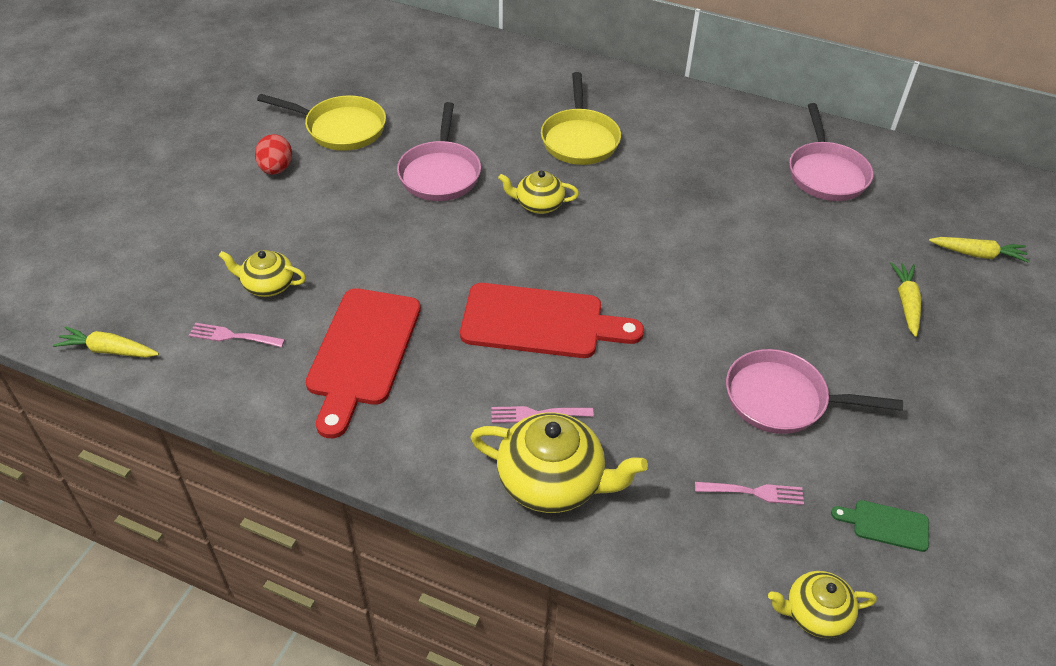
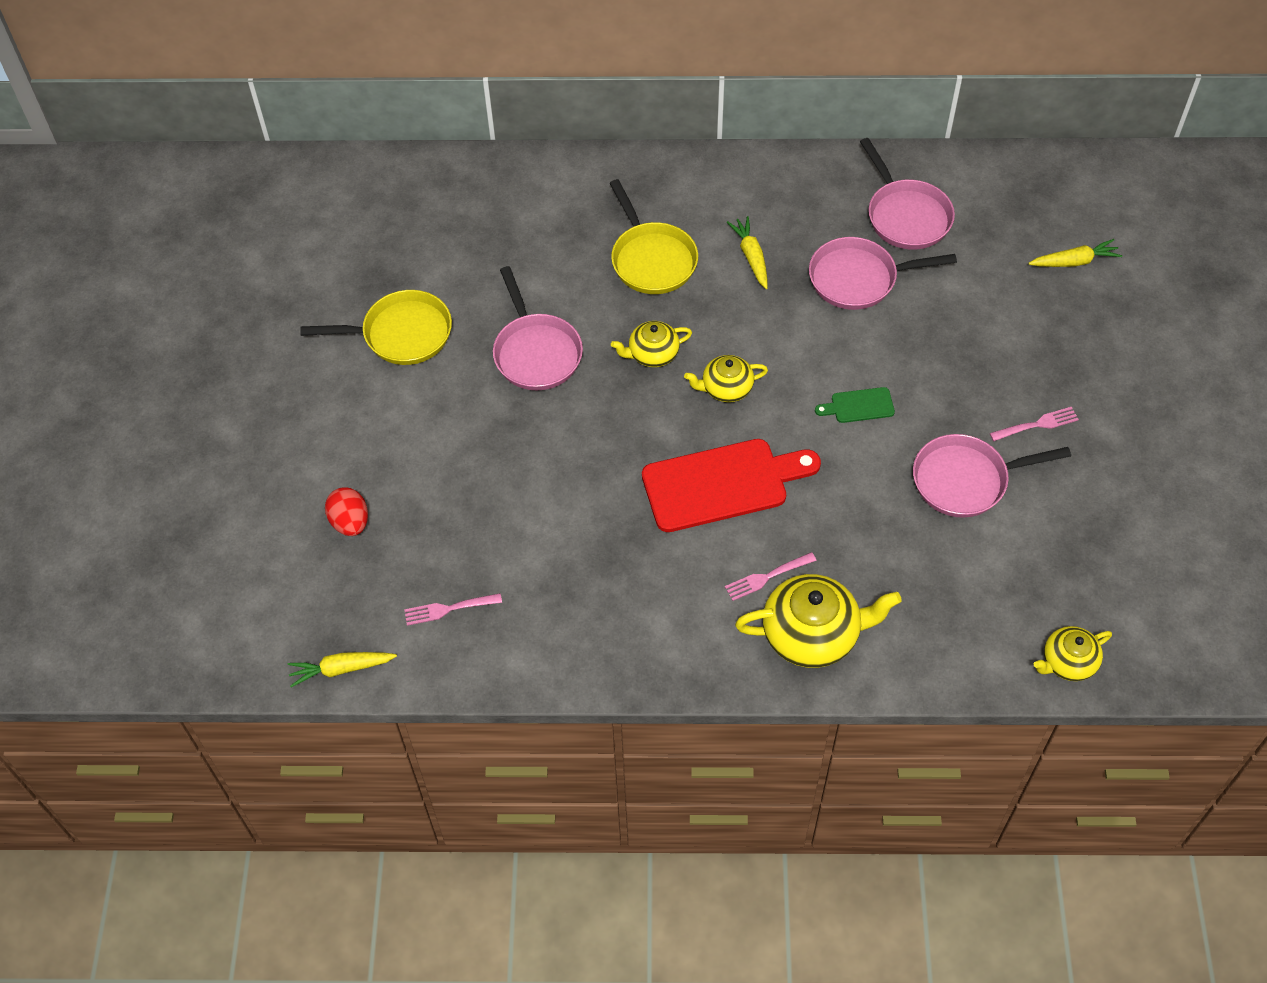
camera: 20 degrees left, 10 degrees up
yellow teapot [219,250,306,297] -> yellow teapot moved to [684,355,768,402]
red egg [255,134,292,175] -> red egg moved to [325,487,368,536]
red cutting board [306,288,421,438] -> none
pink fork [695,482,804,505] -> pink fork moved to [990,407,1079,441]
green cutting board [831,500,929,552] -> green cutting board moved to [815,387,895,423]
yellow carrot [890,262,921,337] -> yellow carrot moved to [727,216,768,289]
none -> pink pan [809,237,957,310]

